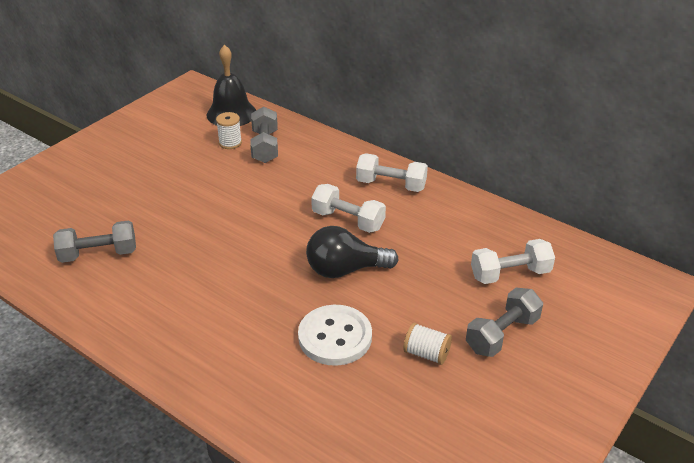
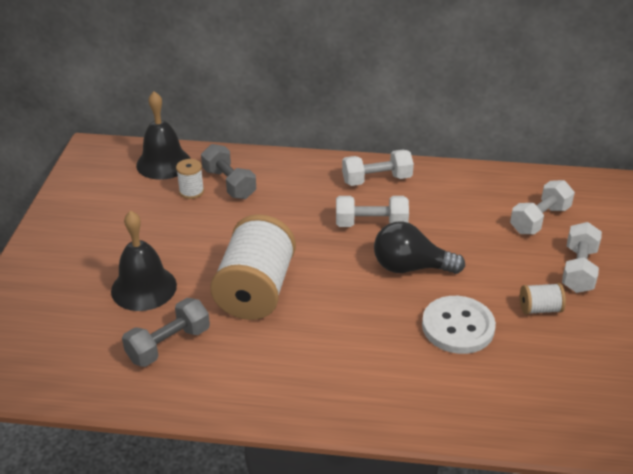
camera: 30 degrees left, 0 degrees up
black light bulb [306,226,399,278] -> black light bulb turned 45 degrees clockwise [374,221,465,274]
grey dumbbell [466,287,543,357] -> white dumbbell [562,222,602,293]
none -> black bell [111,211,177,311]
none -> white spool [210,214,296,320]

